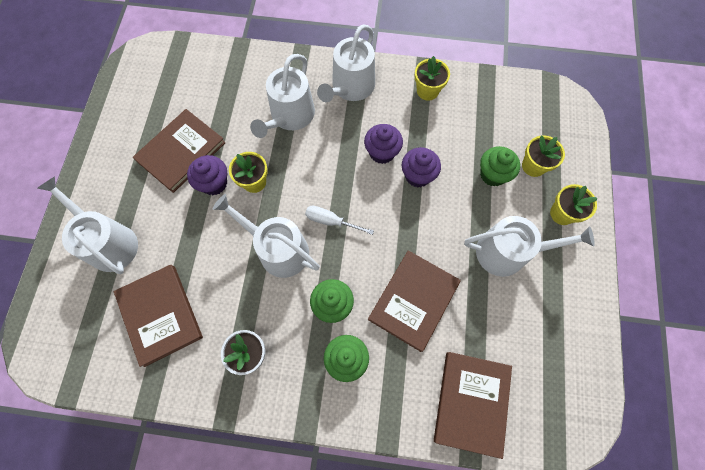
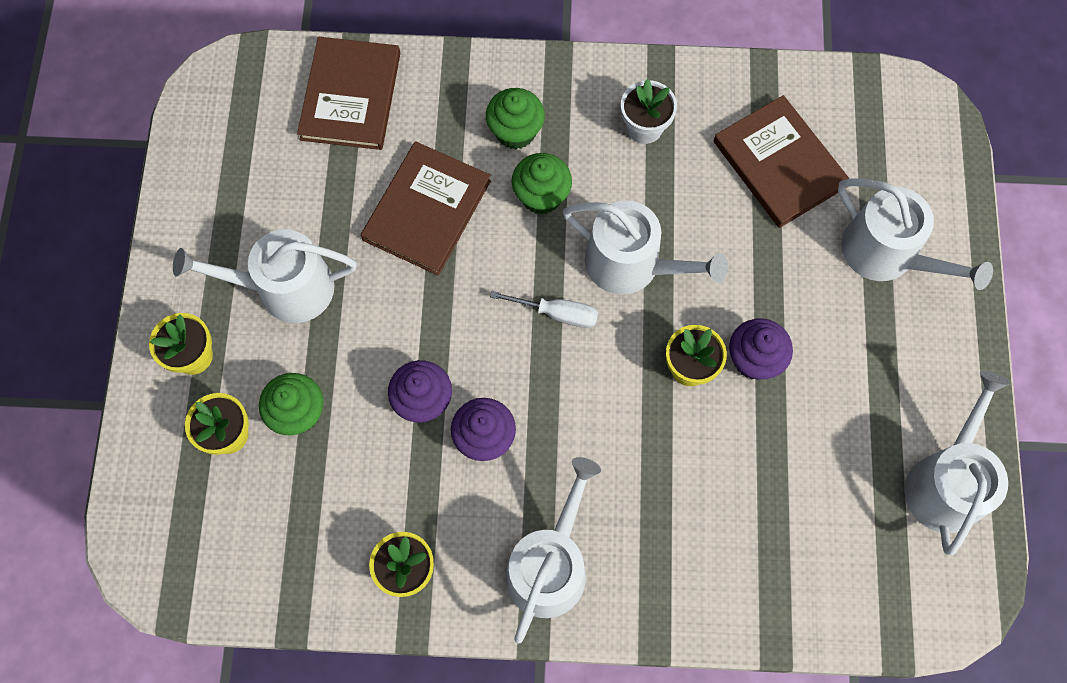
camera: 175 degrees right, 0 degrees up
brown book [133,109,226,193] -> none
white watering can [250,54,315,138] -> white watering can moved to [904,371,1010,555]

